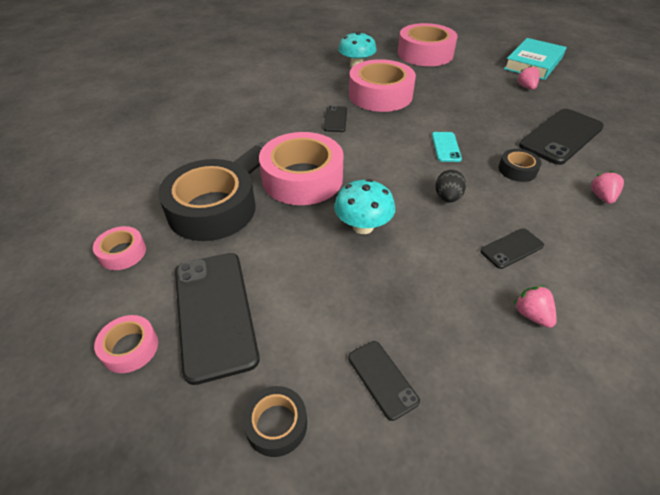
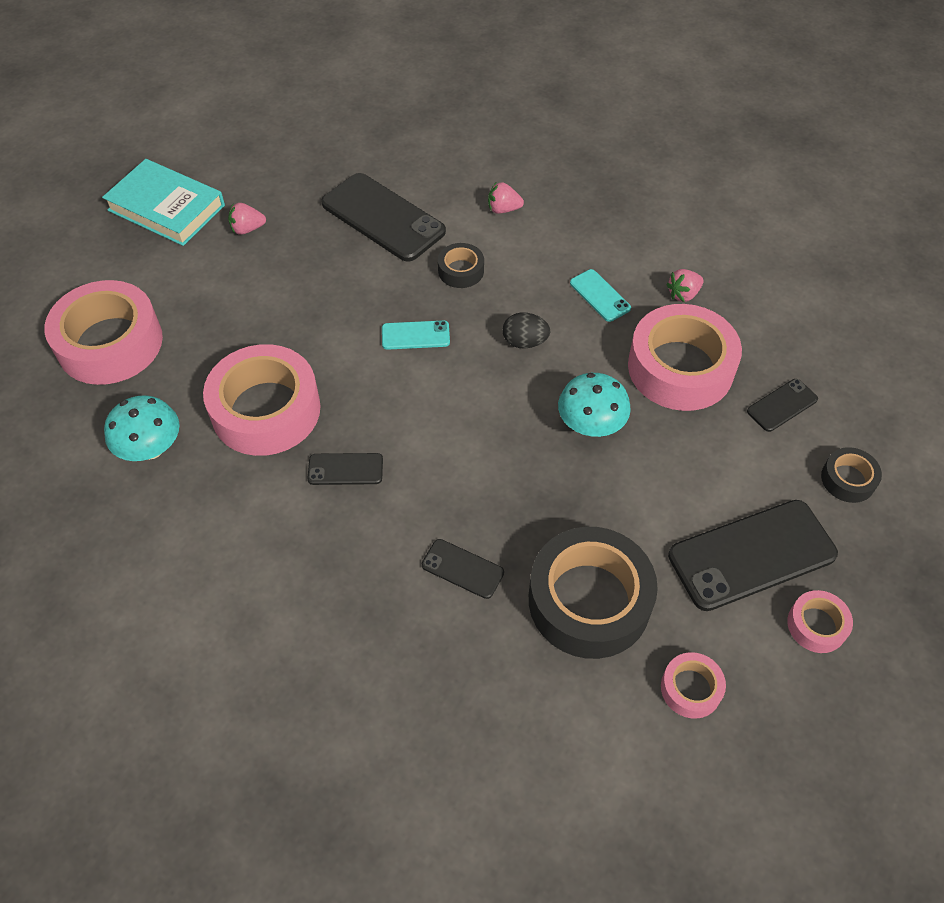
camera: 95 degrees left, 10 degrees up
pink tape [259,132,344,205] -> pink tape moved to [628,304,742,411]
black phone [480,228,544,269] -> turquoise phone [570,269,631,322]

